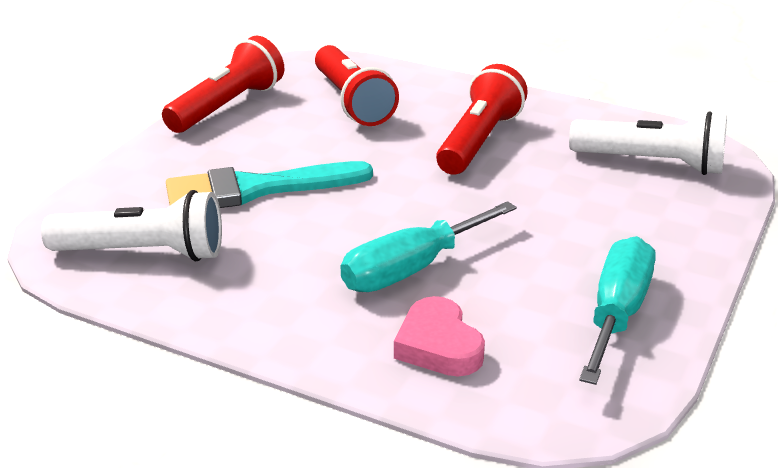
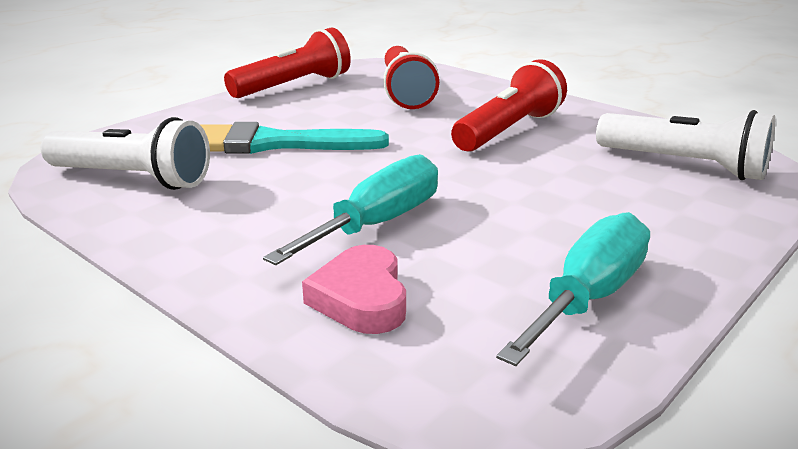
camera: 15 degrees right, 5 degrees down
turquoise screwdriver [340,201,517,292] -> turquoise screwdriver turned 150 degrees clockwise [263,154,438,265]

